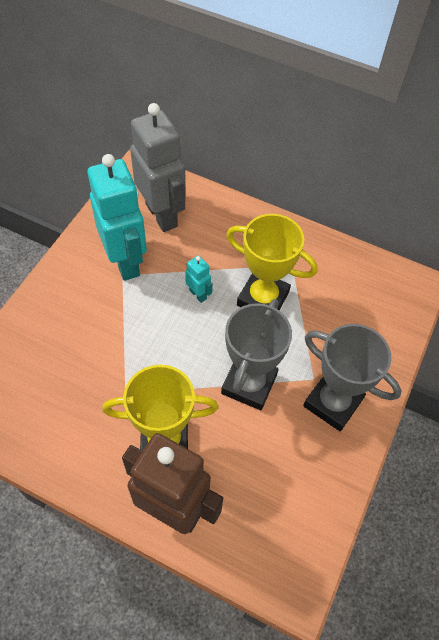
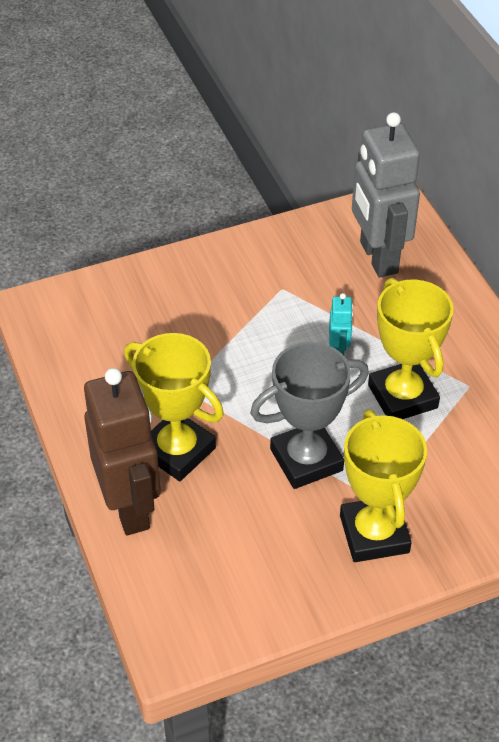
camera: 45 degrees right, 10 degrees down
turquoise robot [87,154,147,281] -> none
grey robot [130,103,186,232] -> grey robot turned 150 degrees clockwise [352,112,420,277]
grey trophy [303,324,402,431] -> yellow trophy [340,410,427,562]

